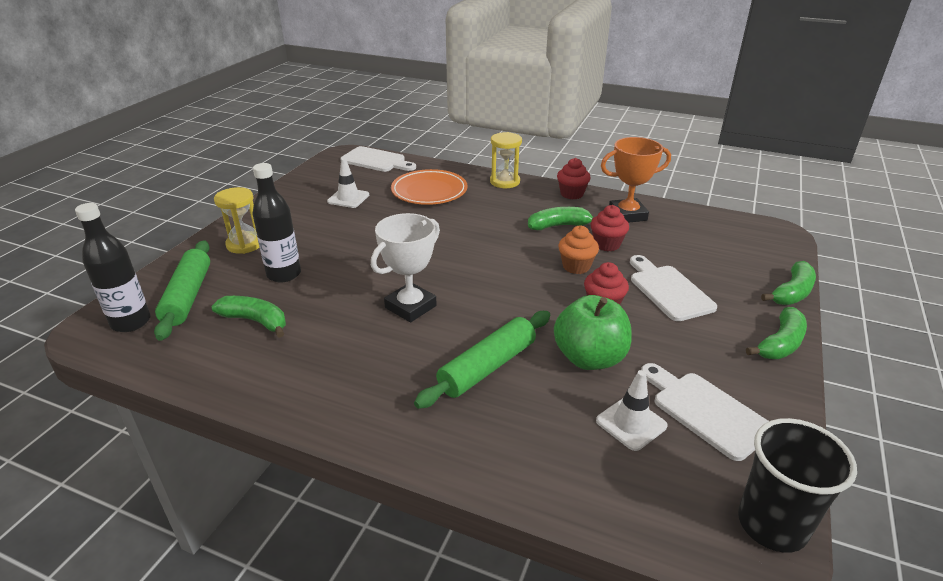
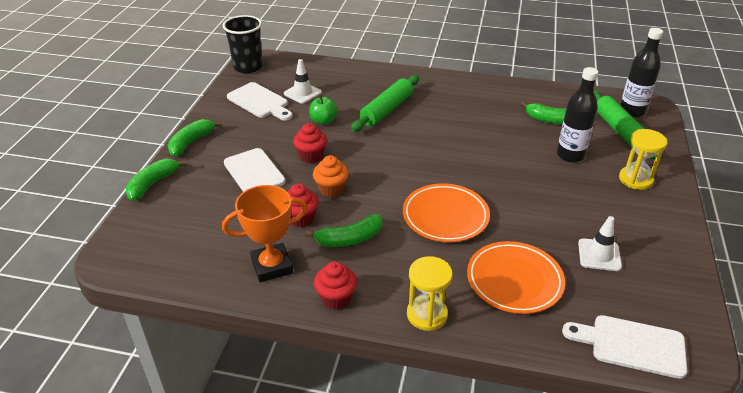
camera: 170 degrees right, 5 degrees up
white trophy [371,213,440,322] -> none
green apple [554,295,632,370] -> green apple [309,96,338,125], size x0.58
none -> orange plate [403,183,490,242]

